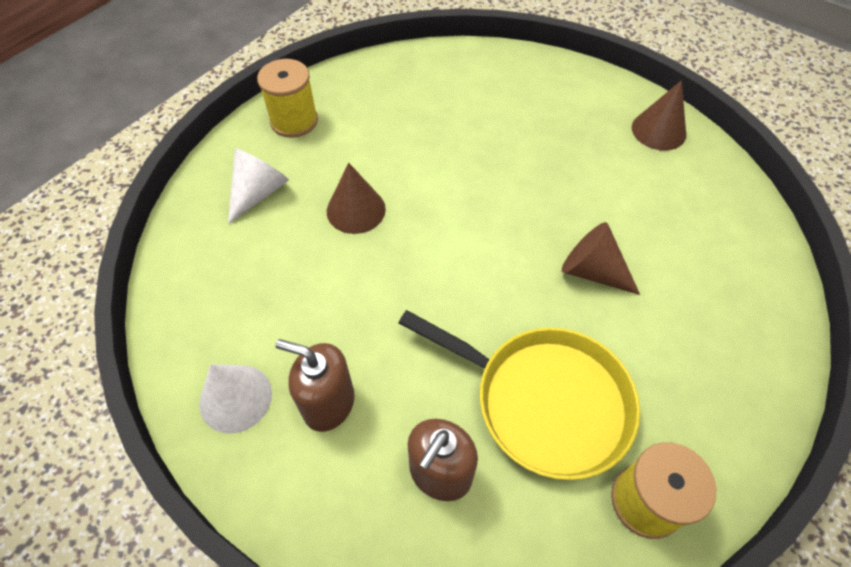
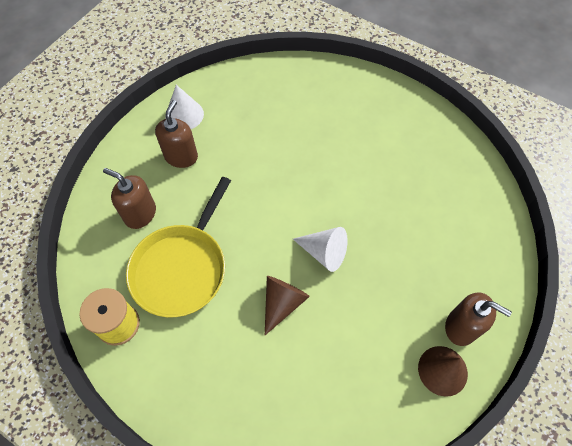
camera: 85 degrees right, 5 degrees up
white cone [228,148,289,224] -> white cone moved to [293,227,348,272]
yellow spool [257,59,318,138] -> none
brown cone [327,163,386,234] -> none
none -> brown soap dispenser [445,292,512,346]

